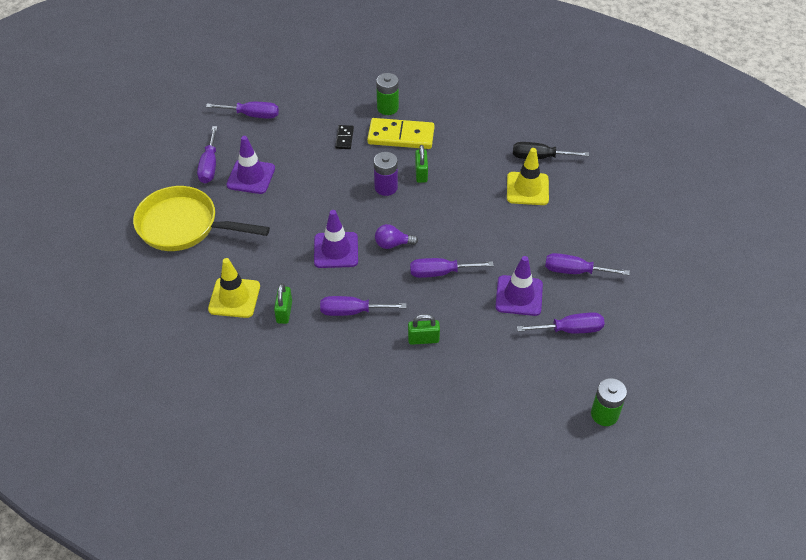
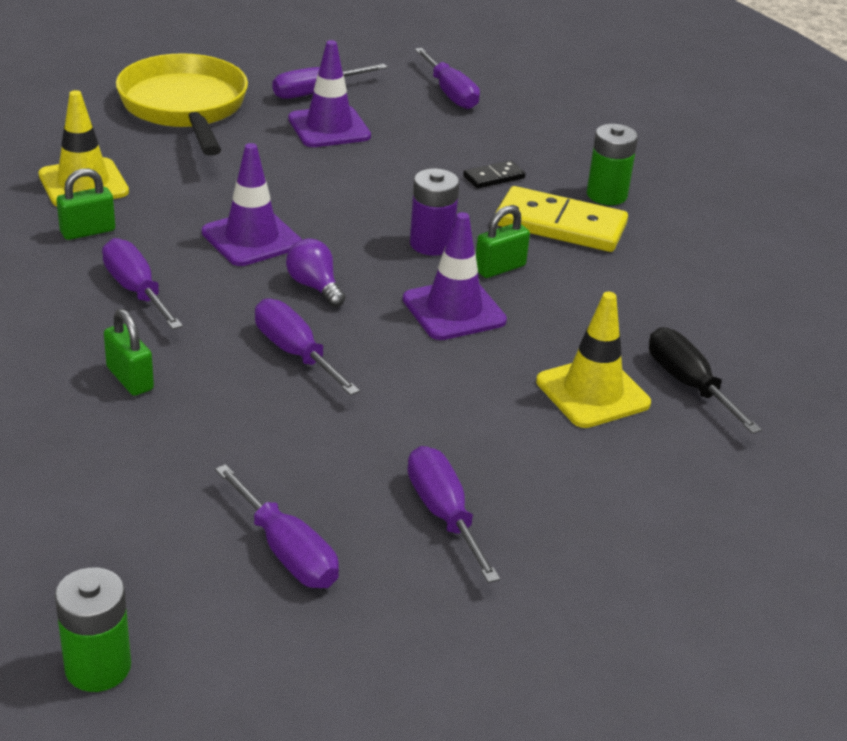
camera: 55 degrees right, 15 degrees down
yellow domino [367,118,435,149] -> yellow domino turned 45 degrees counterclockwise [495,186,628,252]
purple traffic cone [495,256,543,316] -> purple traffic cone moved to [403,212,507,340]

